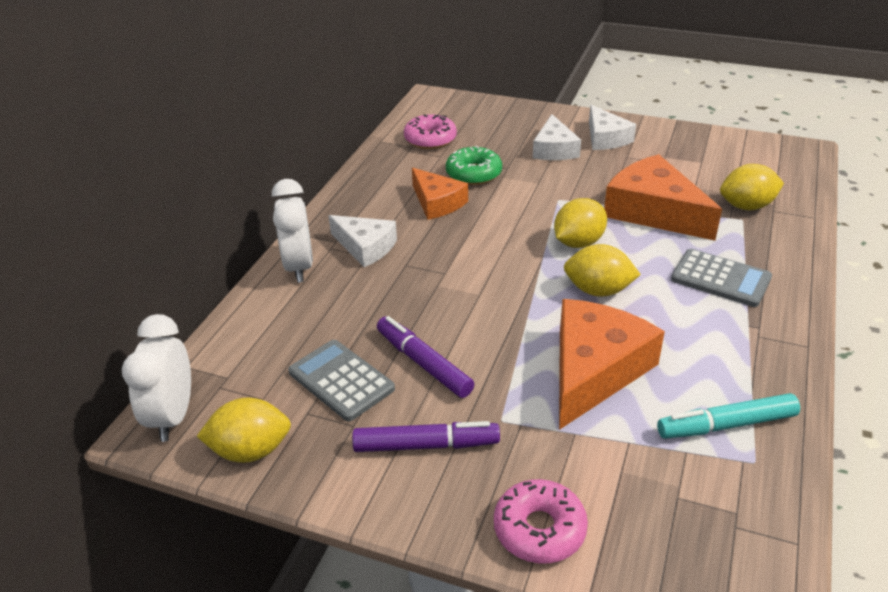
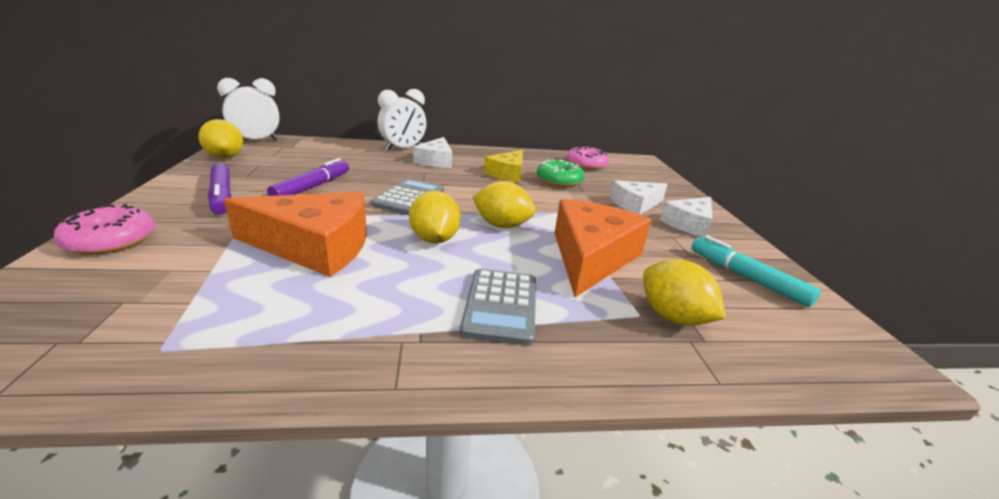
camera: 60 degrees right, 10 degrees down
grey calculator [288,340,395,421] -> grey calculator moved to [371,178,444,215]
orange cheese [412,168,468,220] -> yellow cheese [484,150,523,182]
turquoise marker [657,393,800,439] -> turquoise marker moved to [691,235,821,307]

